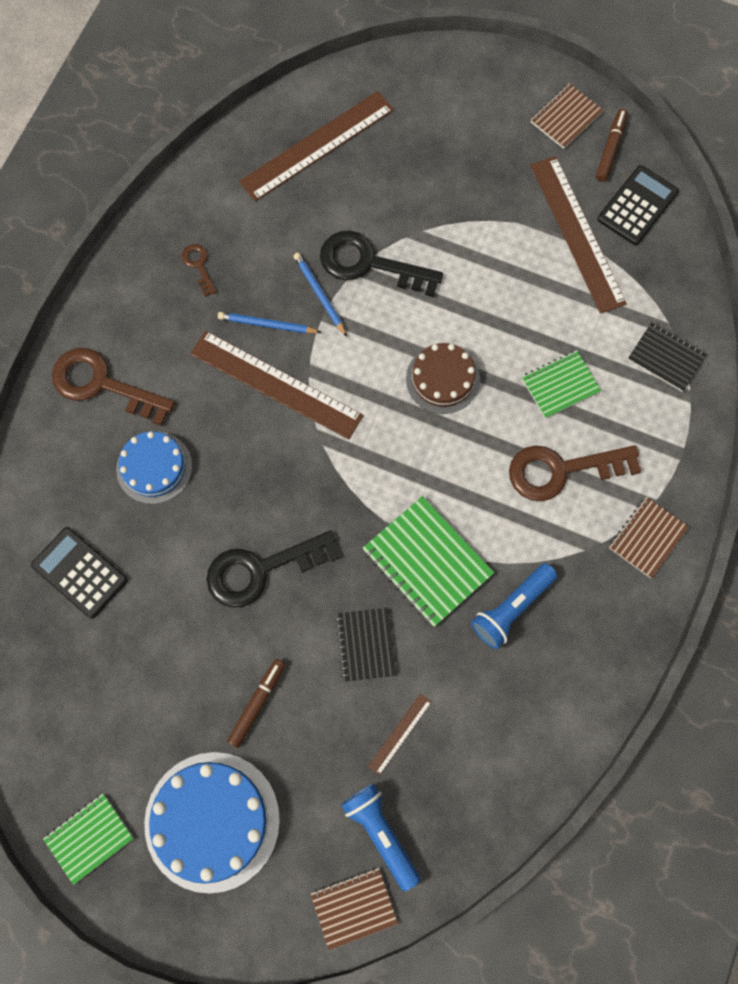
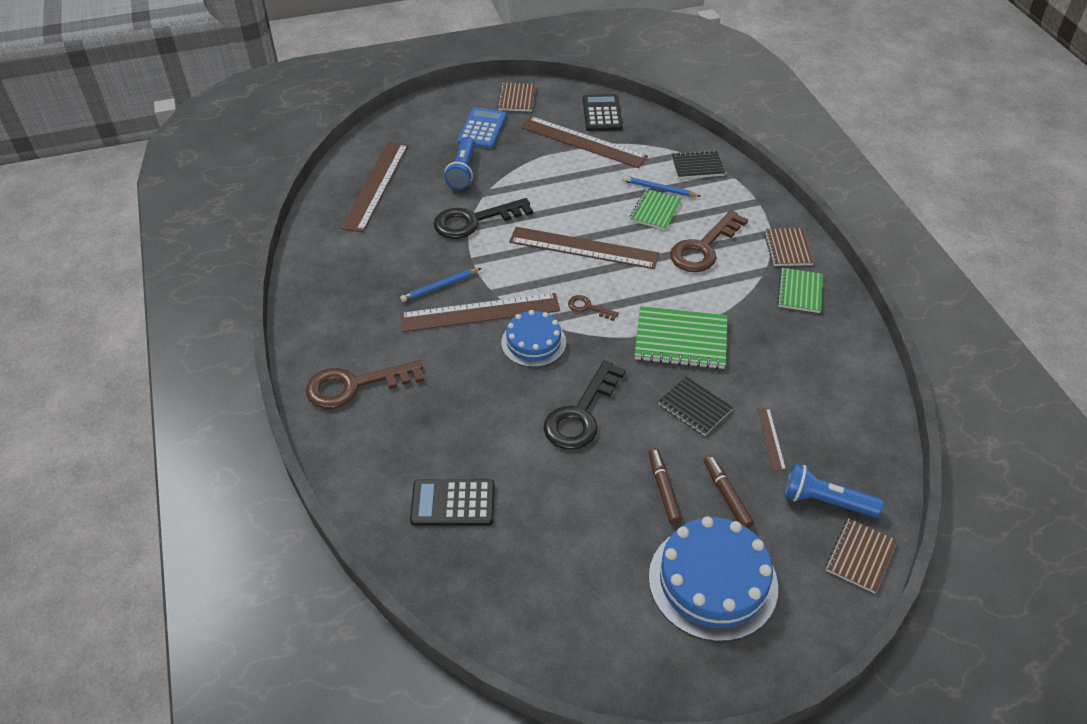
camera: 40 degrees left, 25 degrees down
green notebook [43,794,134,885] -> green notebook moved to [777,268,823,313]
blue cake [116,431,192,504] -> blue cake moved to [501,310,566,367]
brown key [181,244,217,296] -> brown key moved to [568,295,619,321]
blue pencil [293,253,347,337] -> blue pencil moved to [622,176,701,197]
brown cake [406,343,480,414] -> brown ruler [509,227,659,269]
blue flashlight [471,563,557,649] -> blue flashlight moved to [444,137,475,190]
brown marker [596,109,628,182] -> brown marker moved to [704,455,754,528]
none -> blue calculator [457,107,507,148]

